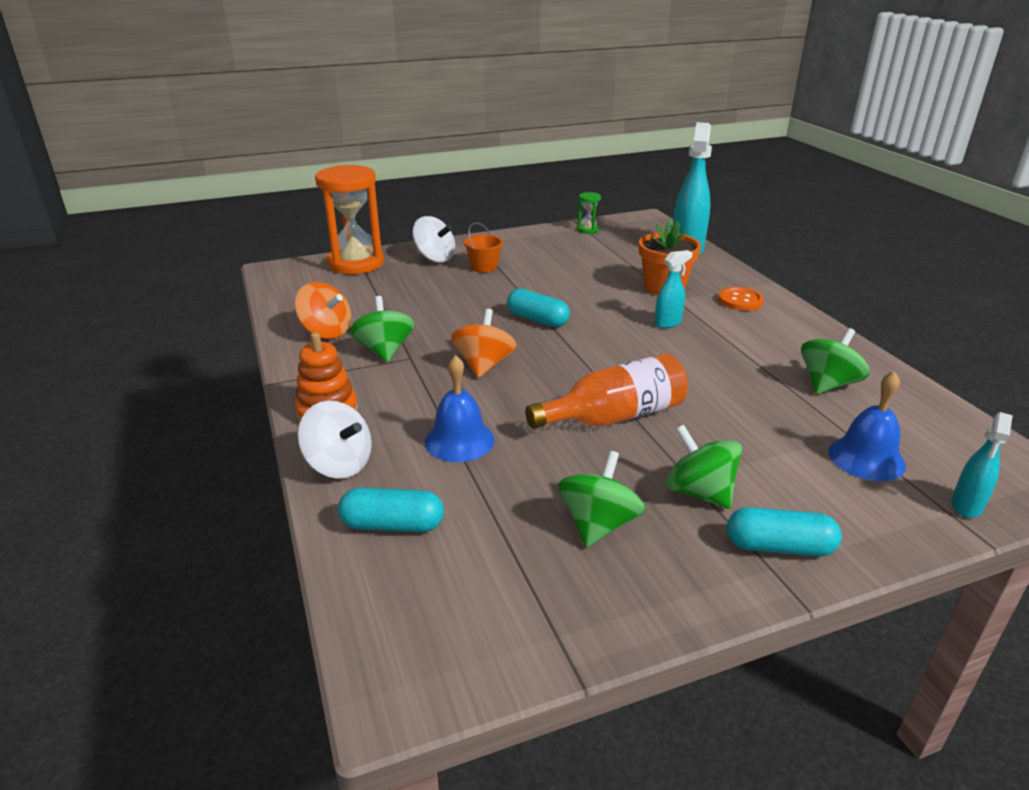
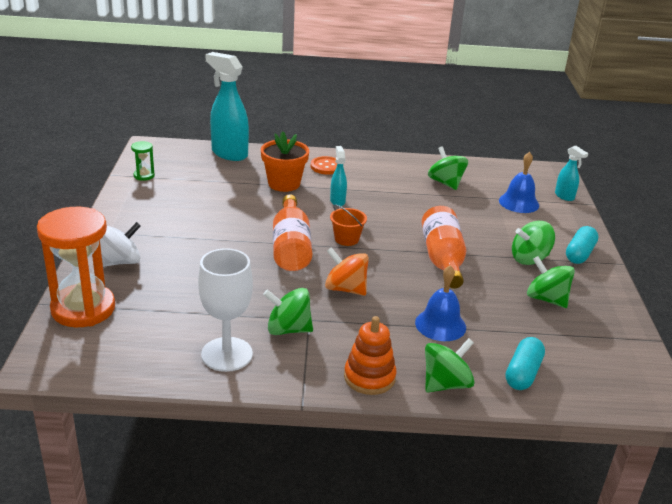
camera: 70 degrees left, 0 degrees up
orange spinning top [295,282,351,339] -> white goblet [198,248,253,372]
white spinning top [298,401,372,479] -> green spinning top [425,338,475,392]
orange bucket [464,222,503,273] -> orange bucket moved to [330,204,367,246]
turquoise capsule [507,288,570,327] -> orange bottle [273,194,312,271]

